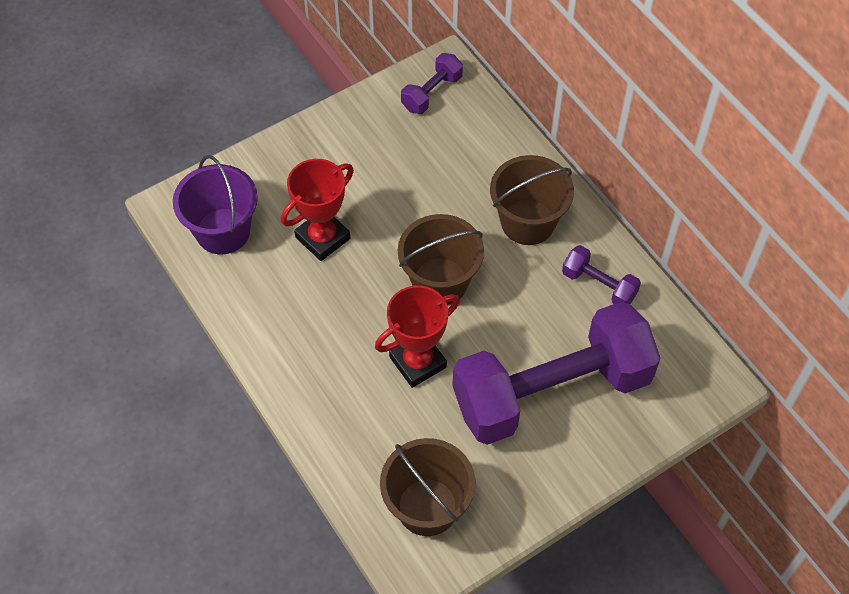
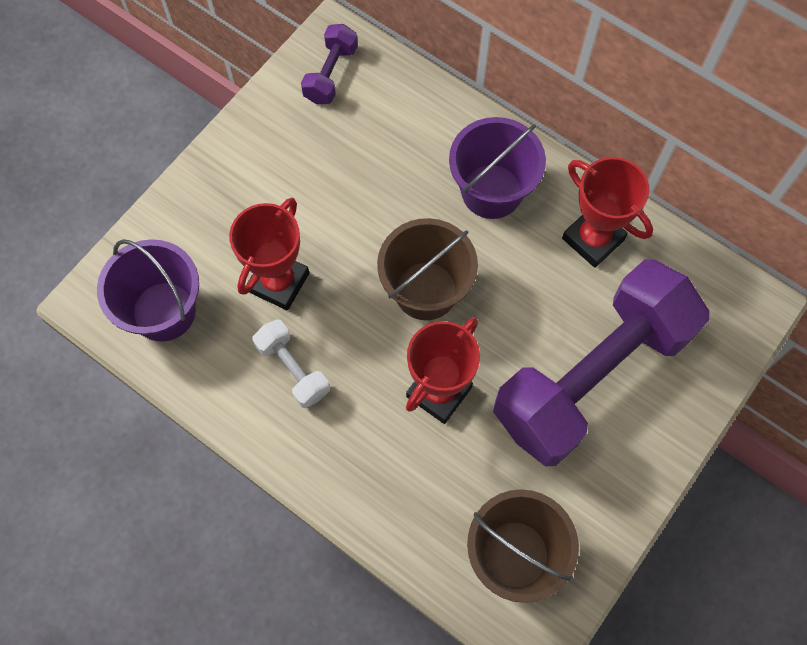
camera: 20 degrees left, 10 degrees up
brown bucket [490,155,574,245] -> purple bucket [449,117,546,219]
purple dumbbell [562,245,641,304] -> red trophy [562,157,653,268]
none -> white dumbbell [252,319,330,408]

